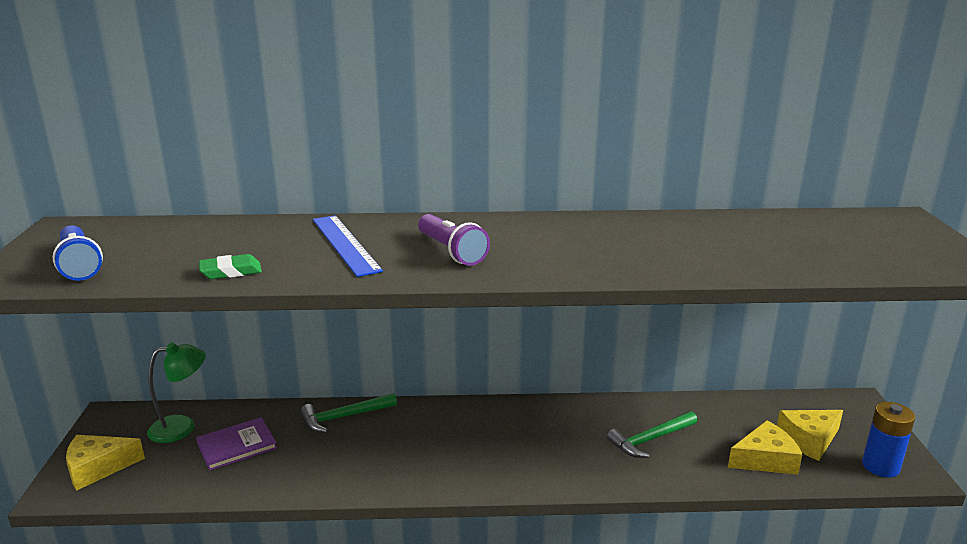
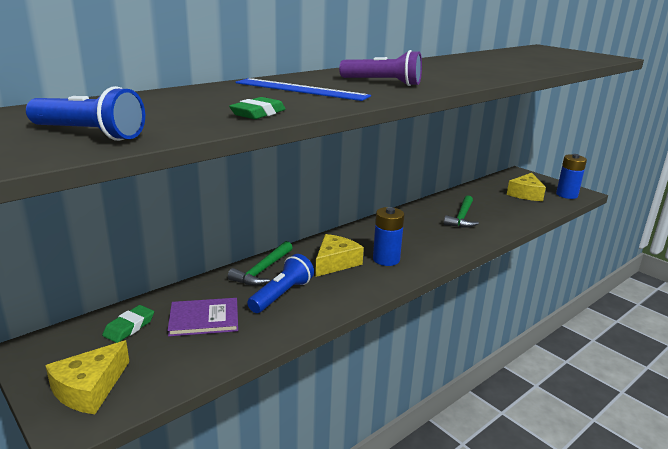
camera: 40 degrees left, 0 degrees up
green lamp [147,343,205,443] -> green eraser [102,305,154,343]
purple book [196,417,277,471] -> purple book turned 60 degrees clockwise [167,298,238,336]
yellow cheese [728,420,803,475] -> yellow cheese moved to [315,234,364,277]
none -> blue flashlight [247,254,314,313]
none -> blue battery [373,207,404,266]

